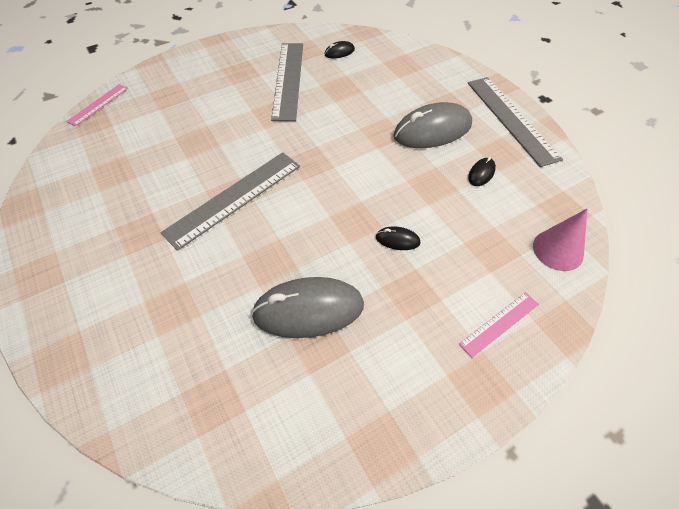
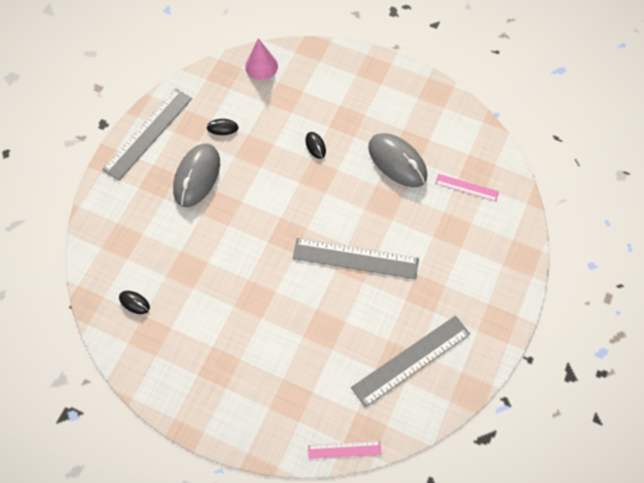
camera: 125 degrees left, 10 degrees up
grey ruler [271,43,303,121] -> grey ruler moved to [351,315,470,407]
grey mouse [394,102,472,148] -> grey mouse turned 75 degrees clockwise [173,143,220,207]
pink ruler [459,292,539,358] -> pink ruler moved to [435,174,499,201]

